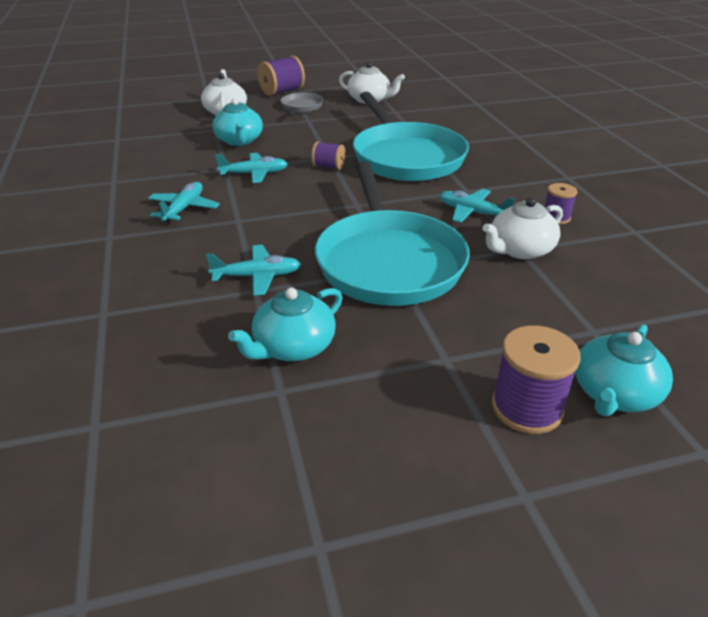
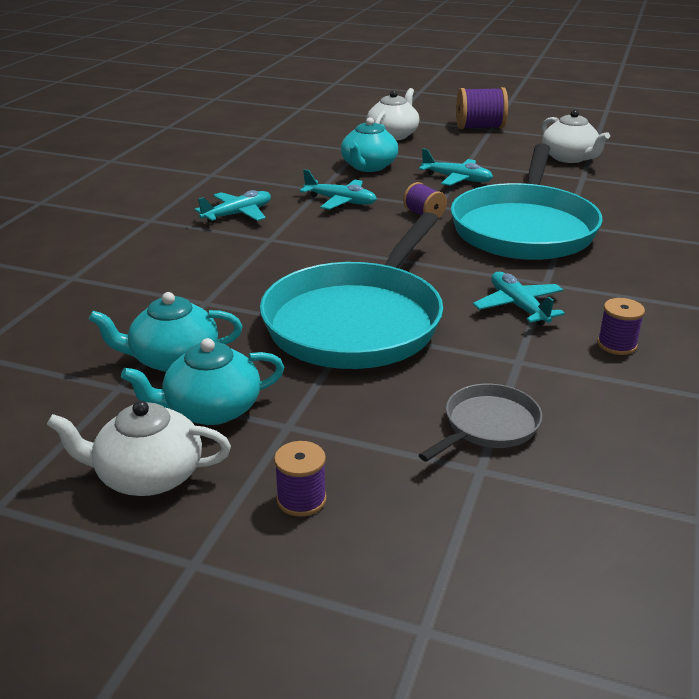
camera: 35 degrees right, 5 degrees down
turquoise plane [206,245,301,296] -> turquoise plane moved to [419,148,493,186]
grey pan [280,93,323,117] -> grey pan moved to [419,384,542,462]
white teapot [483,197,563,259] -> white teapot moved to [47,400,231,496]
purple spool [492,325,581,434] -> purple spool [274,441,326,517], size x0.59
turquoise teapot [575,324,673,416] -> turquoise teapot moved to [121,338,284,425]

